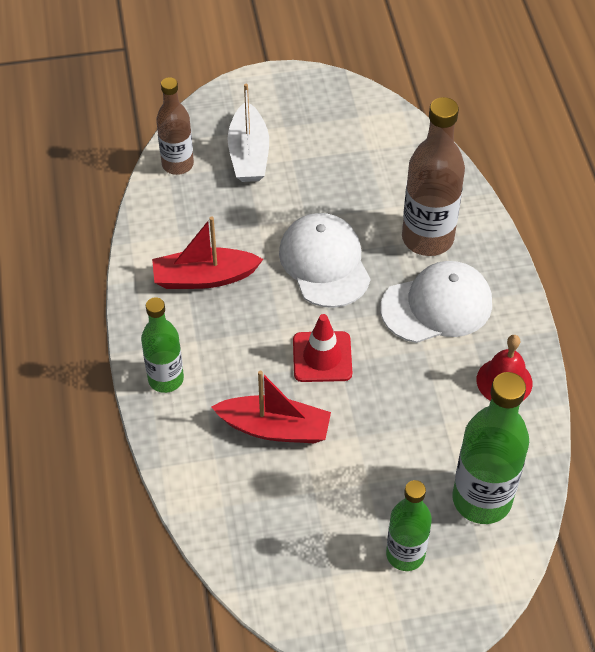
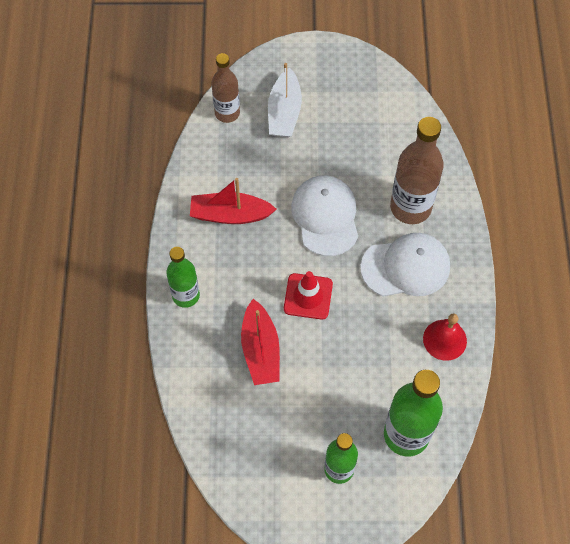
camera: 10 degrees right, 10 degrees up
red boat [211,371,331,443] -> red boat turned 60 degrees clockwise [241,299,280,385]

